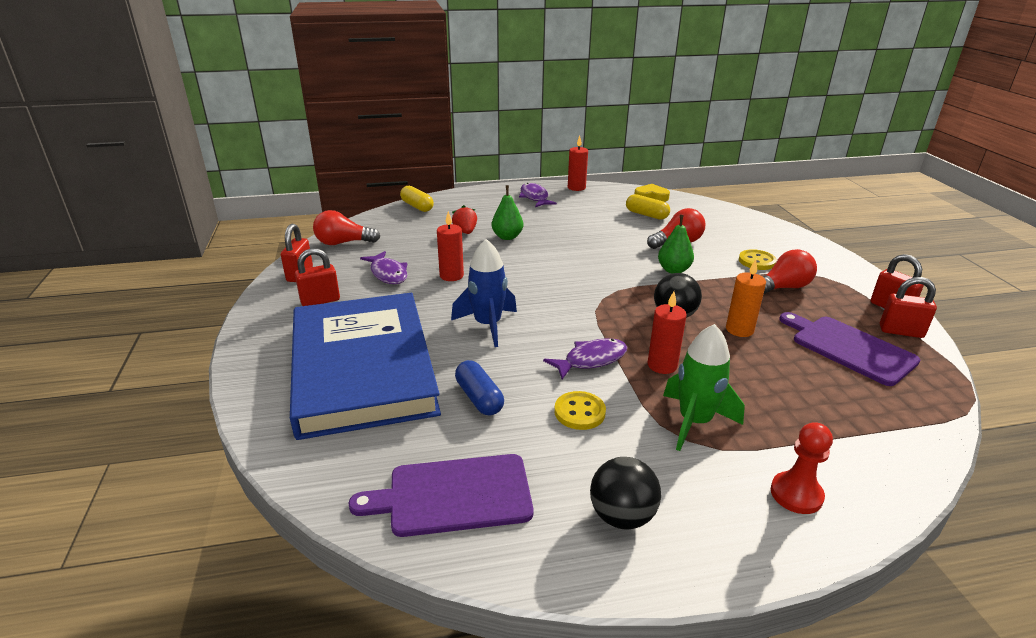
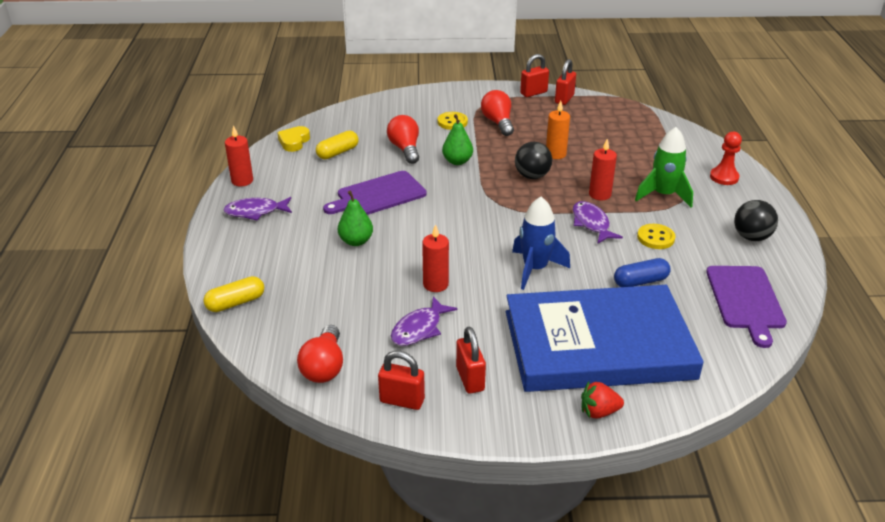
camera: 80 degrees left, 5 degrees up
purple fish [360,251,408,284] -> purple fish turned 150 degrees clockwise [391,296,457,346]
red strawberry [452,205,477,234] -> red strawberry moved to [581,381,624,419]
purple cutting board [779,312,920,386] -> purple cutting board moved to [323,171,427,215]

